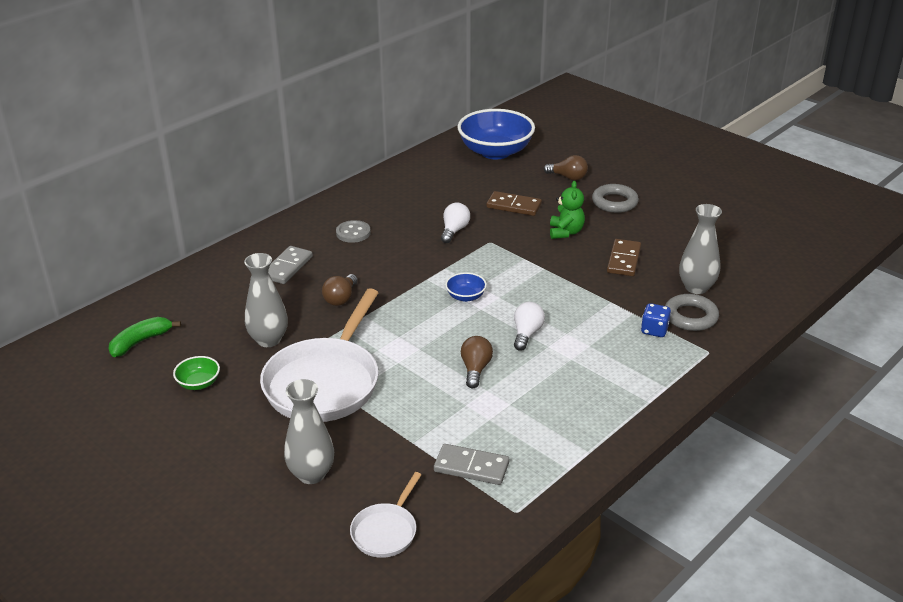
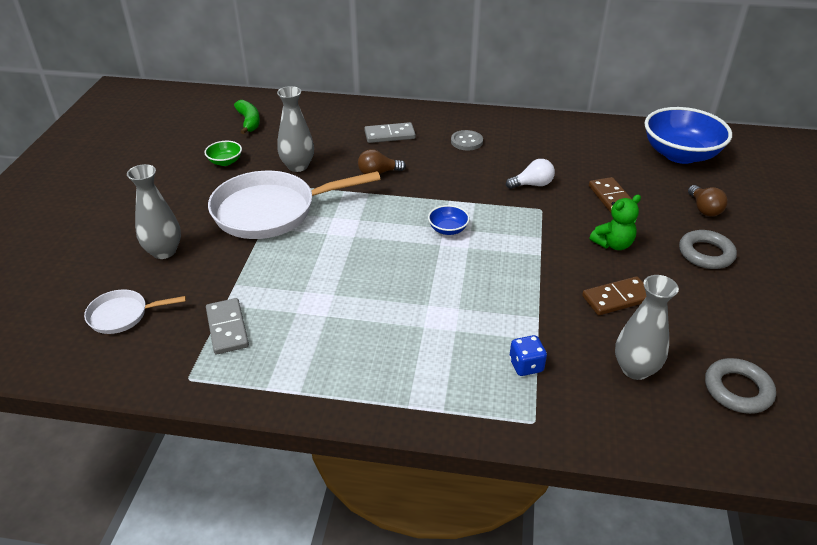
camera: 55 degrees right, 5 degrees up
green banana [108,317,181,357] -> green banana turned 60 degrees clockwise [234,100,260,134]
brown light bulb [461,336,493,388] -> none
white light bulb [514,302,545,351] -> none
grey ring [665,294,719,331] -> grey ring moved to [705,358,776,414]

